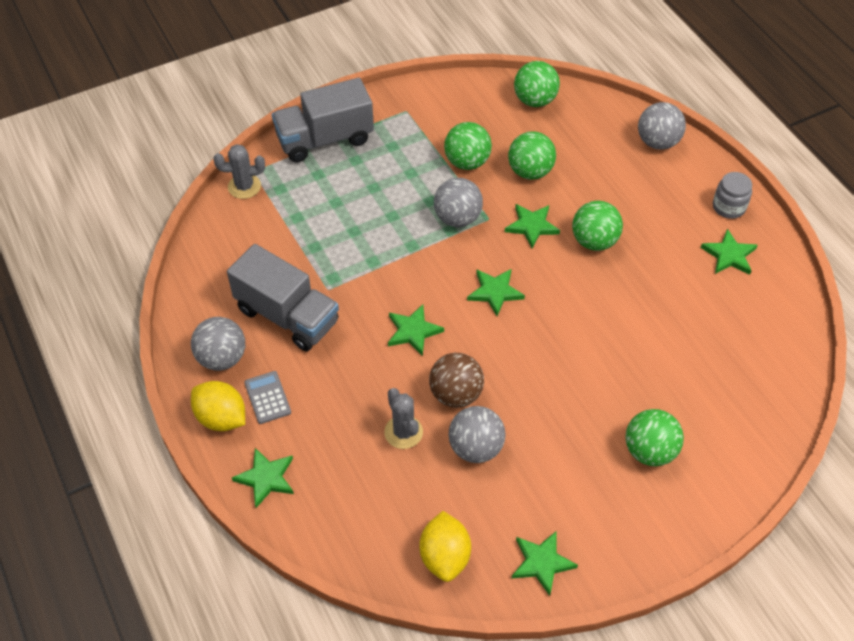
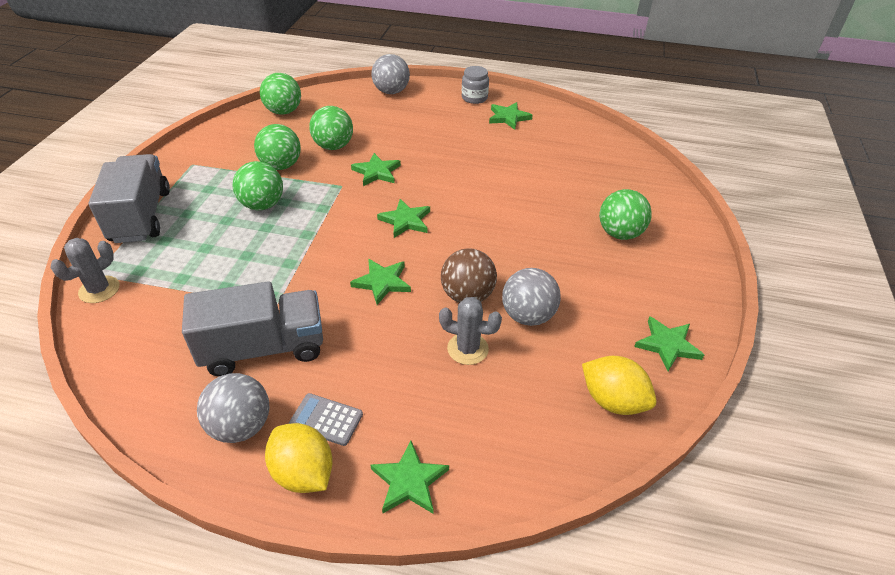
camera: 50 degrees left, 10 degrees down
yellow lemon [191,381,245,431] -> yellow lemon turned 60 degrees clockwise [265,423,333,493]
grey truck [272,78,374,163] -> grey truck turned 150 degrees clockwise [89,154,170,243]
grey ball [434,178,483,227] -> none
green ball [572,201,623,251] -> green ball moved to [232,161,283,210]

